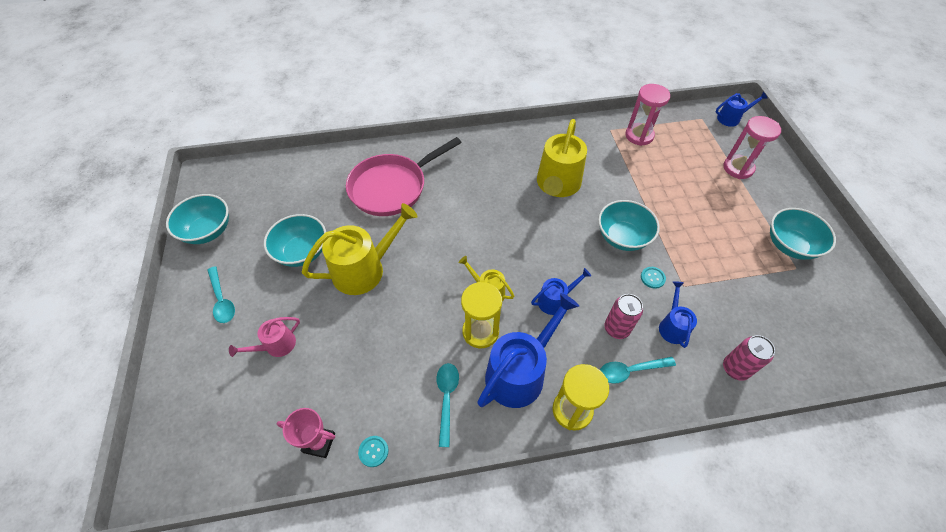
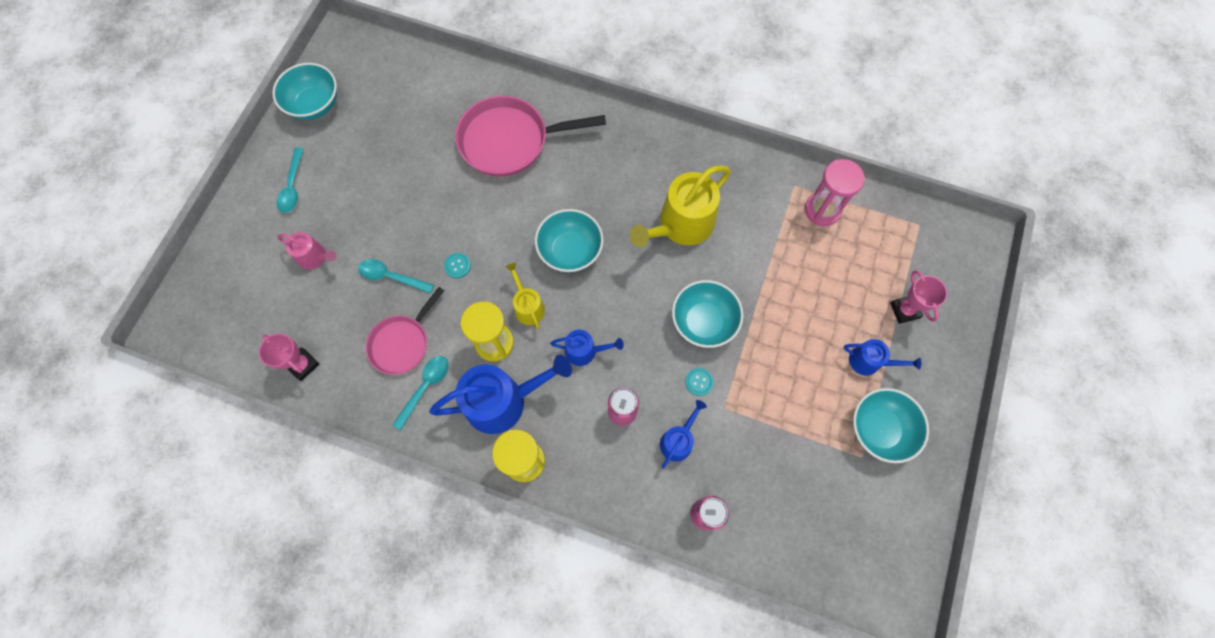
camera: 30 degrees right, 15 degrees up
pink watering can [229,317,300,357] -> pink watering can turned 150 degrees counterclockwise [277,232,337,270]
turquoise bowl [264,214,326,267] -> turquoise bowl moved to [535,209,604,272]
yellow watering can [302,203,417,295] -> none
turquoise button [358,436,388,467] -> turquoise button moved to [444,253,471,278]
turquoise spoon [600,357,676,384] -> turquoise spoon moved to [358,259,434,294]
blue watering can [716,92,768,127] -> blue watering can moved to [844,339,921,375]
pink hourglass [723,116,781,179] -> pink trophy [890,270,947,324]
none -> pink pan [366,287,444,375]

